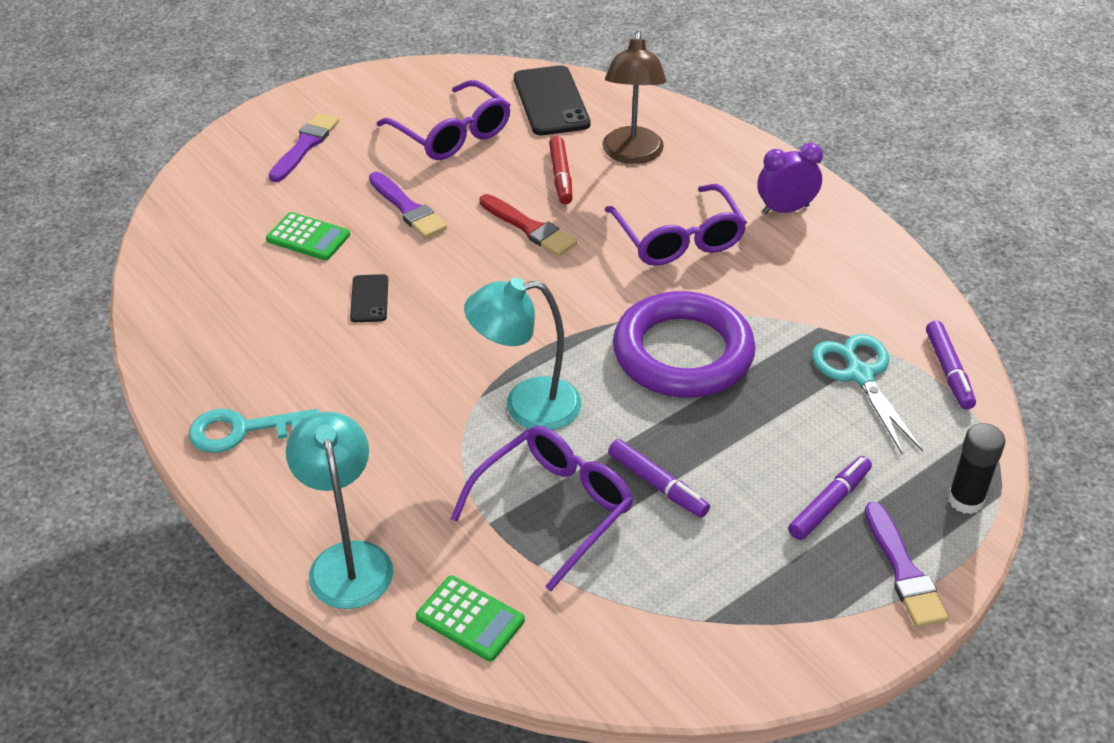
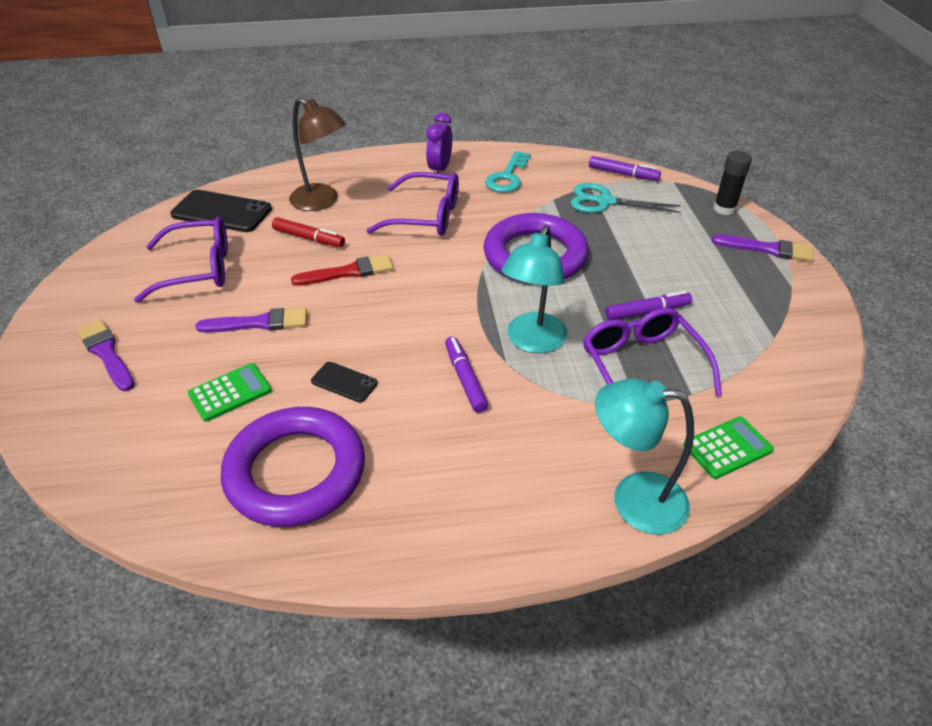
camera: 60 degrees left, 0 degrees up
turquoise key [188,409,319,453] -> turquoise key moved to [485,151,531,193]
purple marker [788,456,872,540] -> purple marker moved to [445,336,488,413]
none -> purple ring [221,407,365,527]

